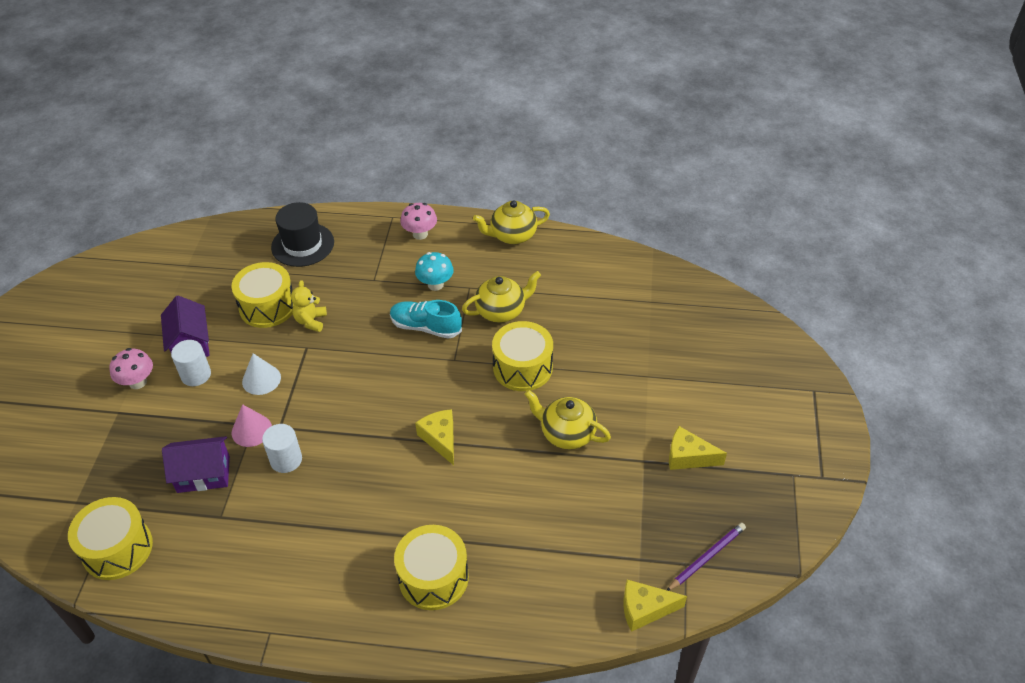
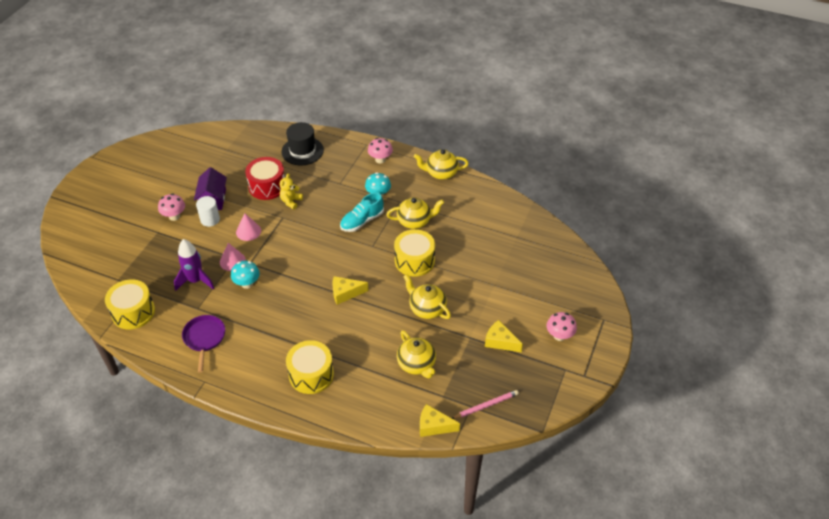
camera: 15 degrees right, 0 degrees up
purple house [162,436,230,493] -> purple rocket [174,239,215,291]
yellow drum [232,262,294,328] -> red drum [245,157,285,200]
white cone [242,353,281,395] -> pink cone [236,213,261,241]
white cylinder [262,424,302,473] -> turquoise mushroom [231,261,260,289]
turquoise shoe [390,300,462,339] -> turquoise shoe turned 75 degrees counterclockwise [340,193,384,232]
yellow cheese [415,409,454,465] -> yellow cheese turned 90 degrees counterclockwise [332,276,368,305]
purple pencil [667,523,746,591] -> pink pencil [452,390,519,419]
none -> purple pan [182,315,225,373]
none -> yellow teapot [397,330,436,379]
none -> pink mushroom [547,312,577,341]

